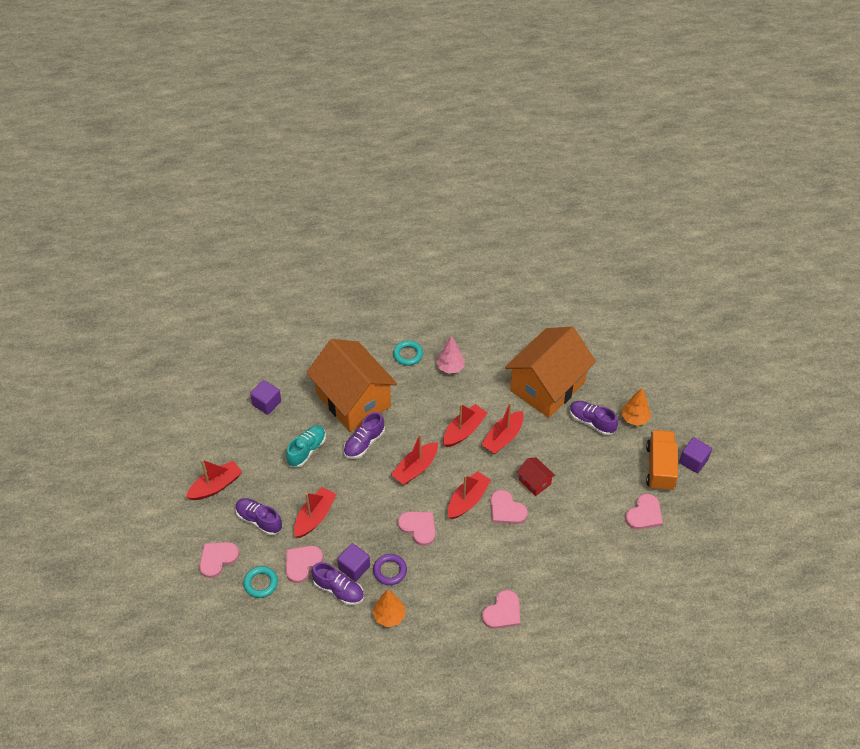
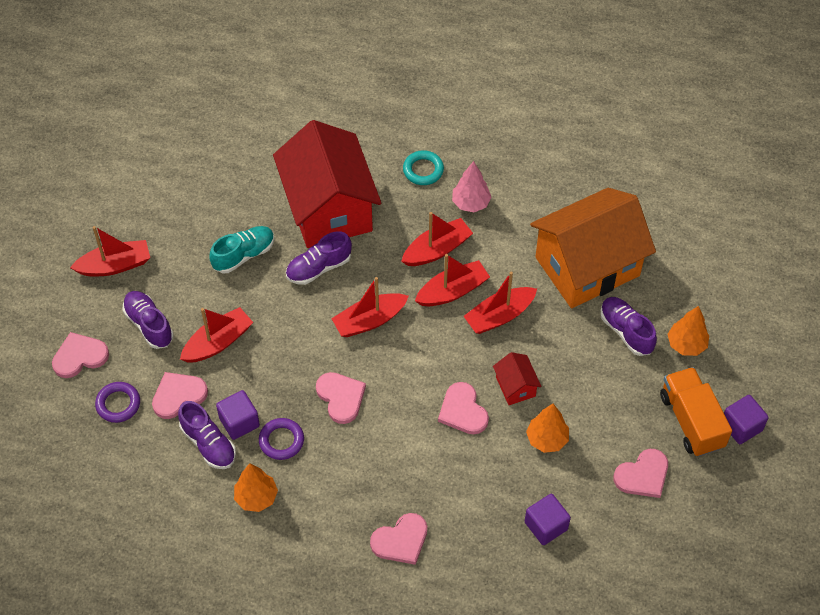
camera: 20 degrees right, 5 degrees up
turquoise ring [243,566,278,598] -> purple ring [95,382,140,423]
purple cube [250,380,281,415] -> purple cube moved to [525,494,571,545]
orange house [306,339,397,432] -> red house [273,120,381,248]
red boat [448,471,491,519] -> red boat moved to [401,212,473,266]
orange truck [646,430,678,491] -> orange truck turned 45 degrees counterclockwise [660,367,732,457]
none -> orange tree [526,404,569,453]

